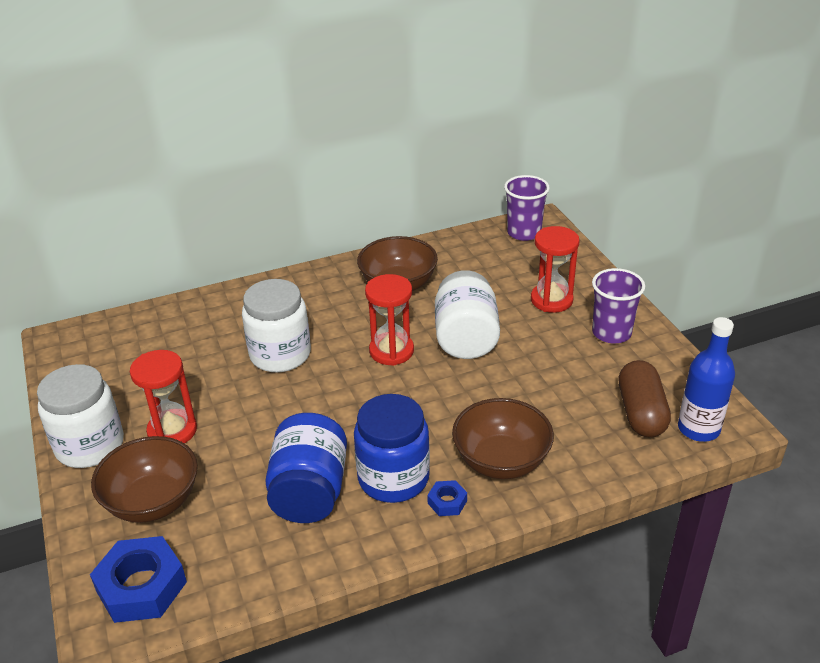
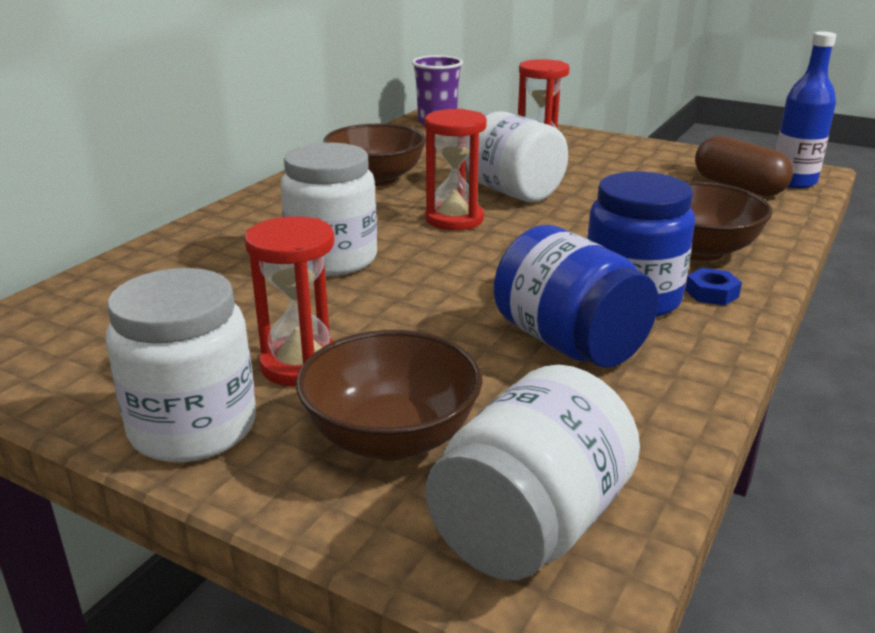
camera: 40 degrees left, 10 degrees down
blue nut [90,536,187,623] -> white jar [425,365,640,580]
purple cup [592,268,645,343] -> none

